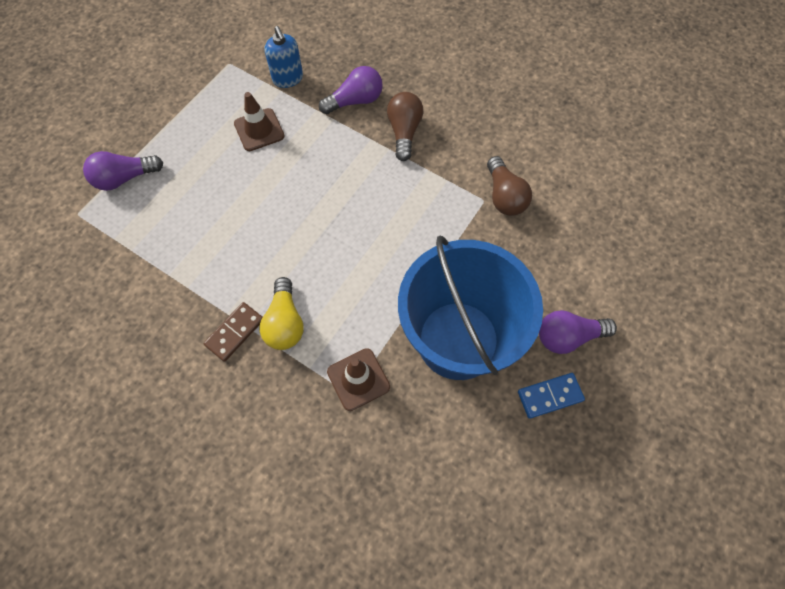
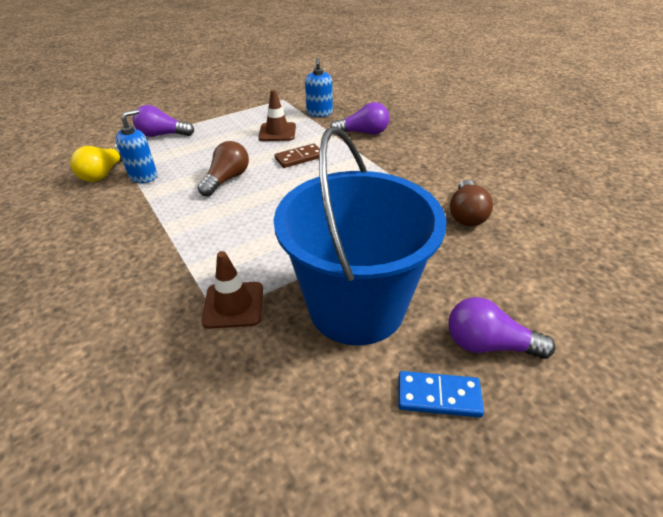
camera: 25 degrees right, 25 degrees down
brown domino [203,302,262,362] -> brown domino moved to [275,144,320,168]
yellow light bulb [260,277,304,350] -> yellow light bulb moved to [70,146,122,182]
brown light bulb [387,92,423,161] -> brown light bulb moved to [198,141,249,197]
none -> blue soap dispenser [115,109,157,183]

